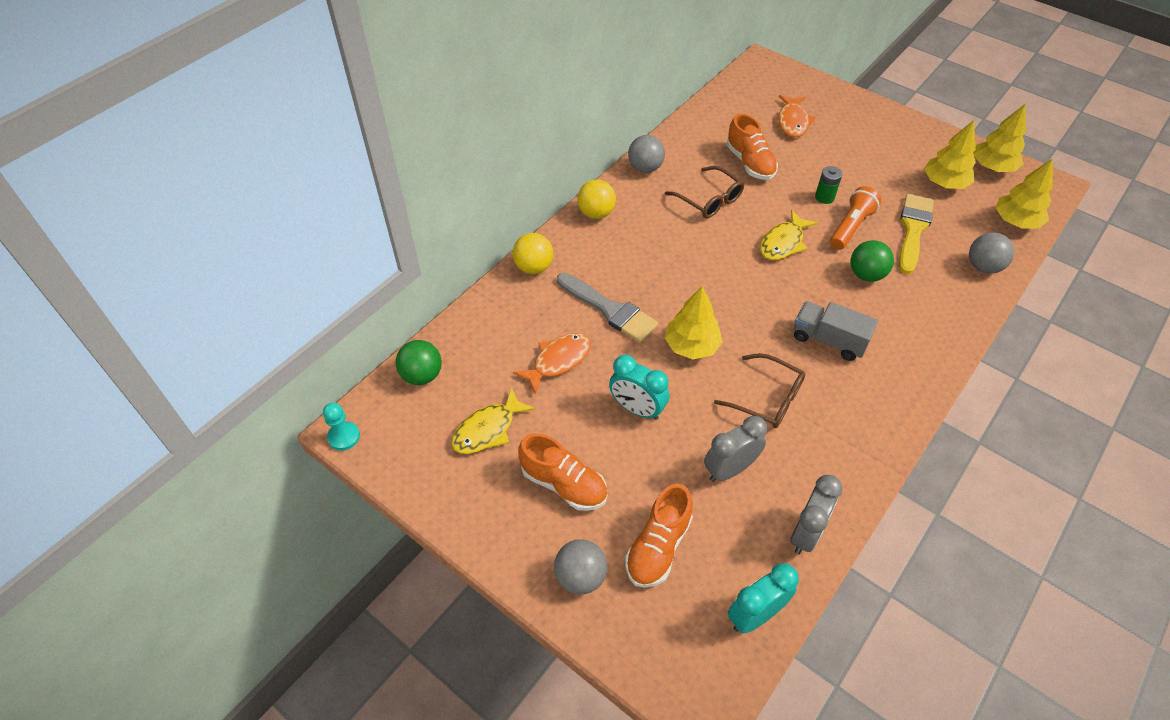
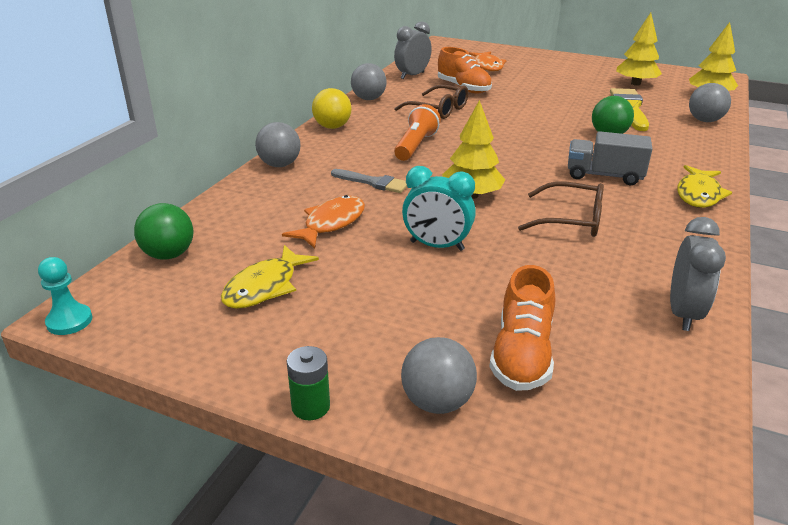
camera: 15 degrees left, 20 degrees down
yellow ball [512,233,553,274] -> grey ball [255,122,301,167]
orange shoe [518,433,607,511] -> none
grey brush [557,273,658,343] -> grey brush [331,169,407,193], size x0.64
grey clock [704,416,767,482] -> grey clock moved to [394,22,432,79]
turquoise clock [728,563,799,633] -> none
yellow fish [760,210,818,260] -> yellow fish moved to [677,165,732,208]
green battery [815,166,842,204] -> green battery moved to [287,346,330,420]
orange flashlight [830,186,882,250] -> orange flashlight moved to [394,104,441,161]
yellow tree [973,104,1026,172] -> none

